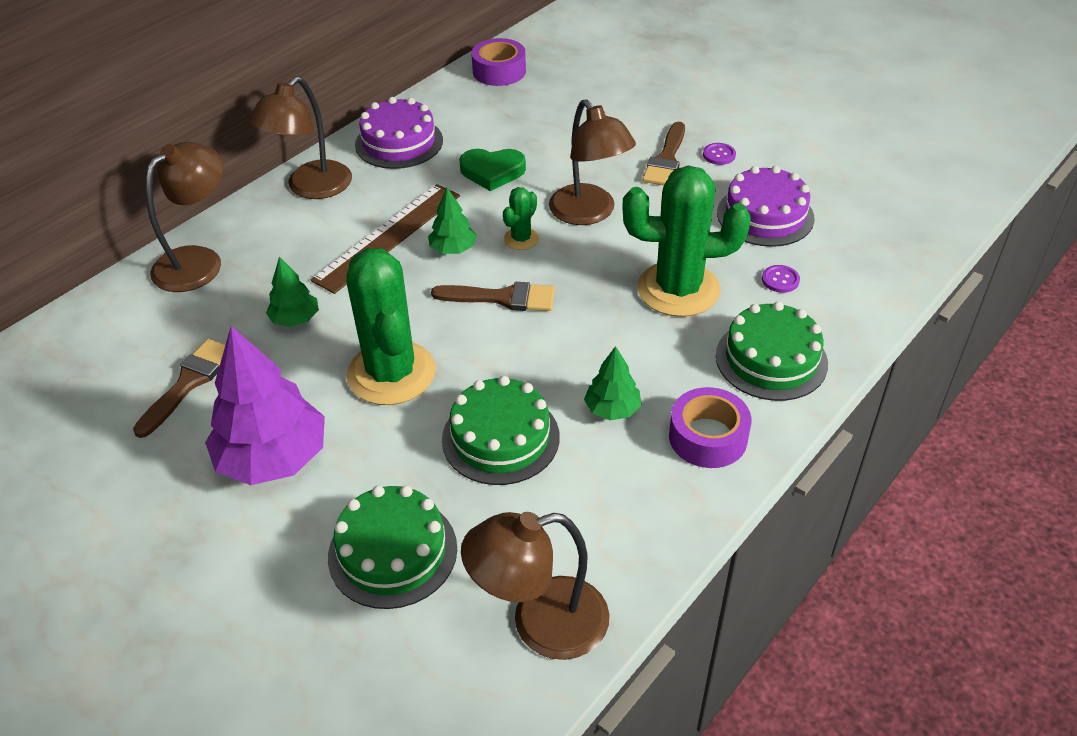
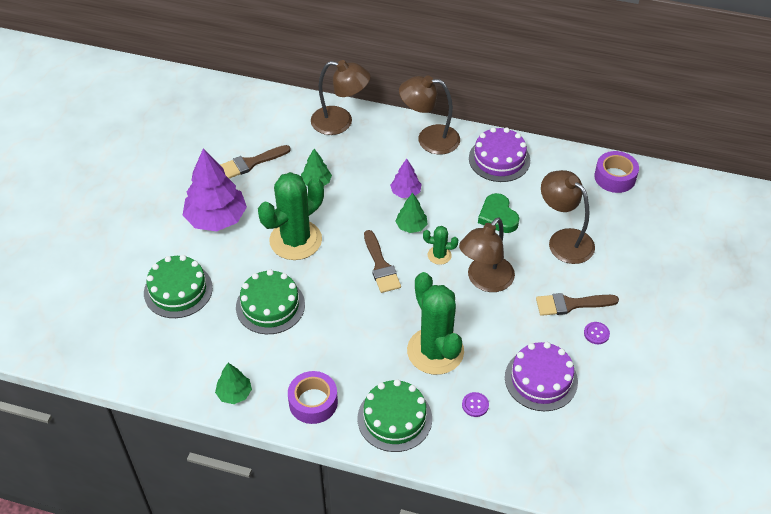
camera: 65 degrees right, 5 degrees up
brown brush [133,339,225,438] -> brown brush turned 150 degrees clockwise [220,145,291,178]
brown ruler [310,184,460,294] -> purple tree [390,159,422,198]
brown lamp [461,512,609,660] -> brown lamp moved to [541,170,595,264]
green tree [584,346,641,420] -> green tree moved to [215,363,252,404]

